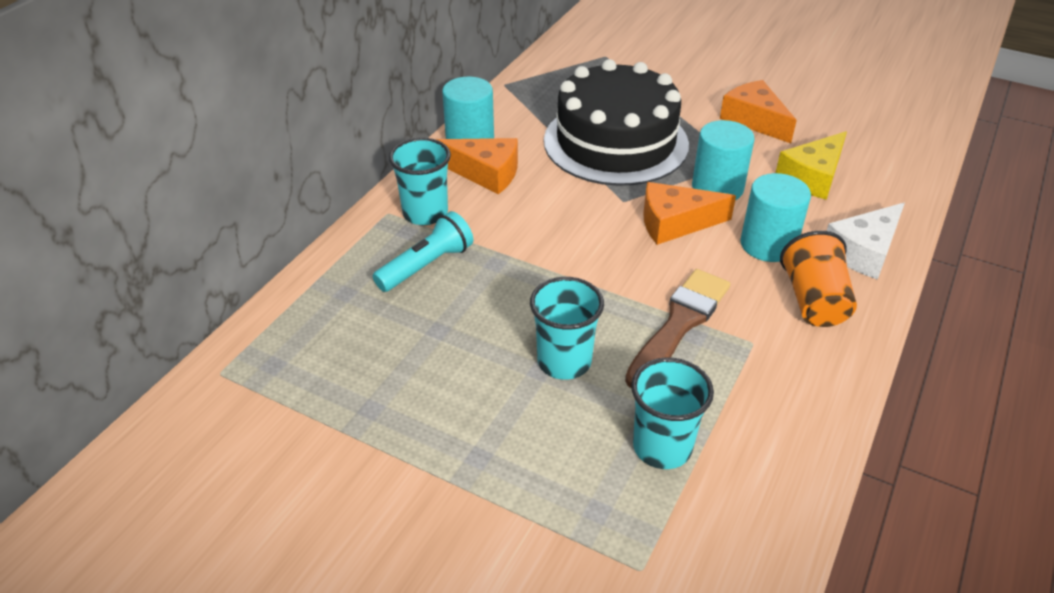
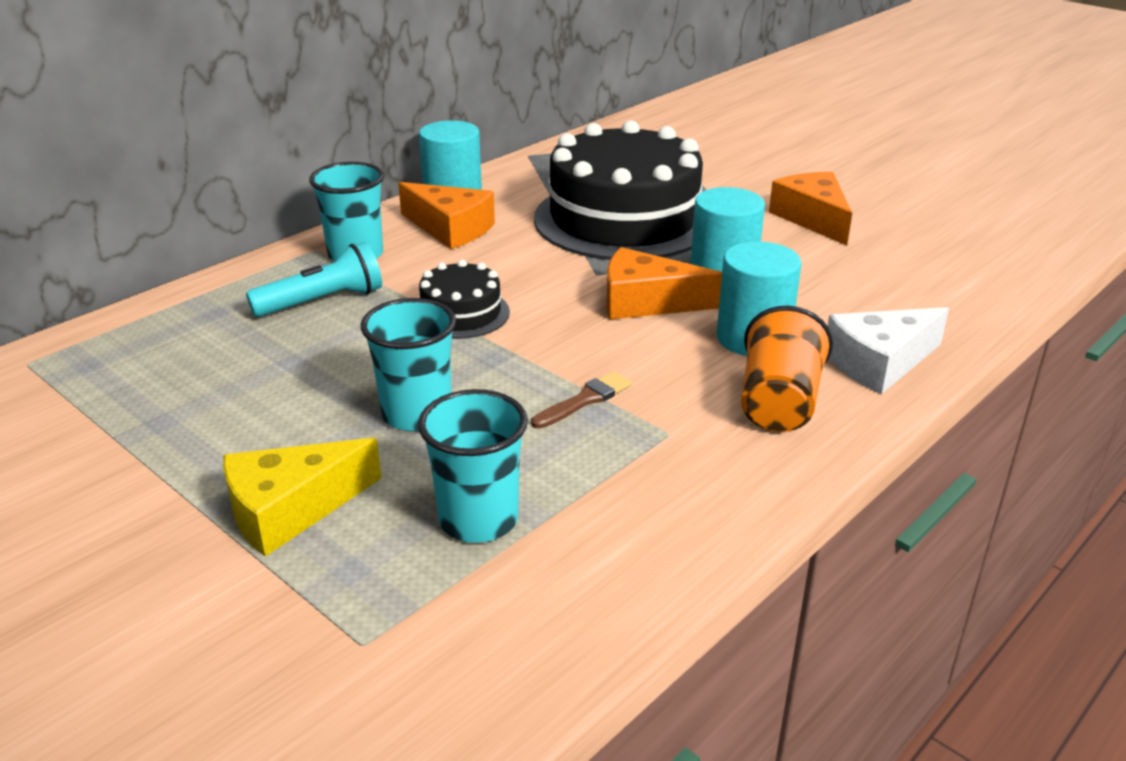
camera: 15 degrees right, 10 degrees down
brown brush [625,269,730,388] -> brown brush [531,371,632,429], size x0.52
yellow cheese [776,131,847,200] -> yellow cheese moved to [223,438,381,557]
none -> black cake [419,260,510,339]

